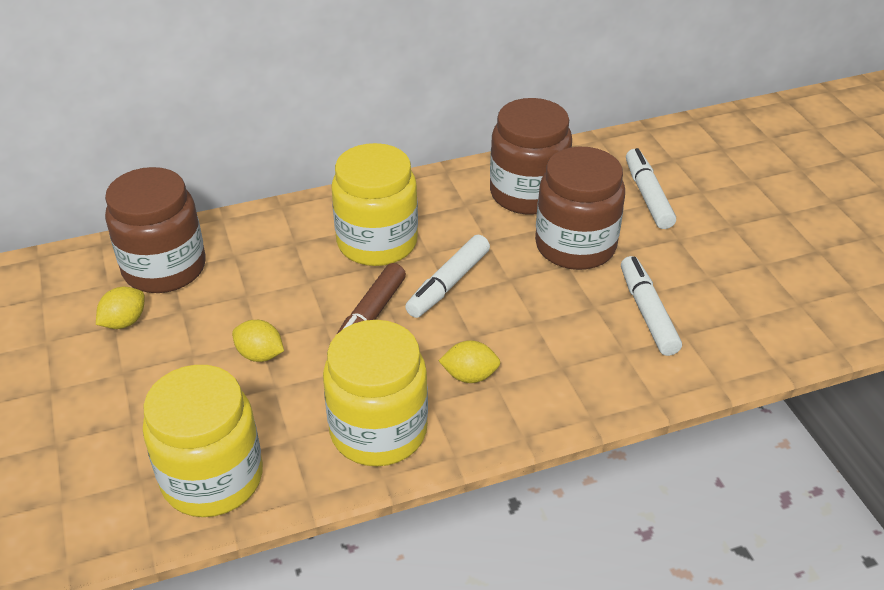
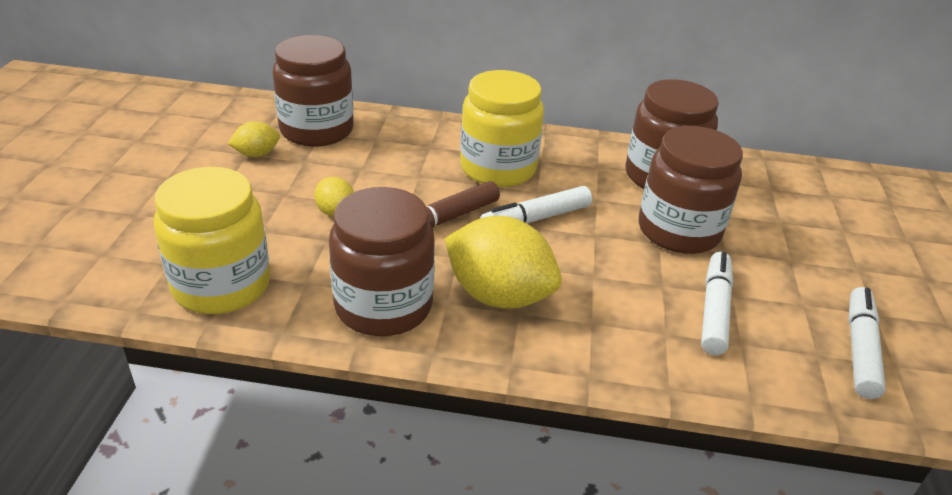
camera: 25 degrees right, 5 degrees down
yellow jar [323,320,428,466] -> brown jar [329,187,435,336]
yellow lemon [439,340,500,383] -> yellow lemon [444,216,562,309], size x2.04
white marker [626,148,676,229] -> white marker moved to [848,287,886,399]

